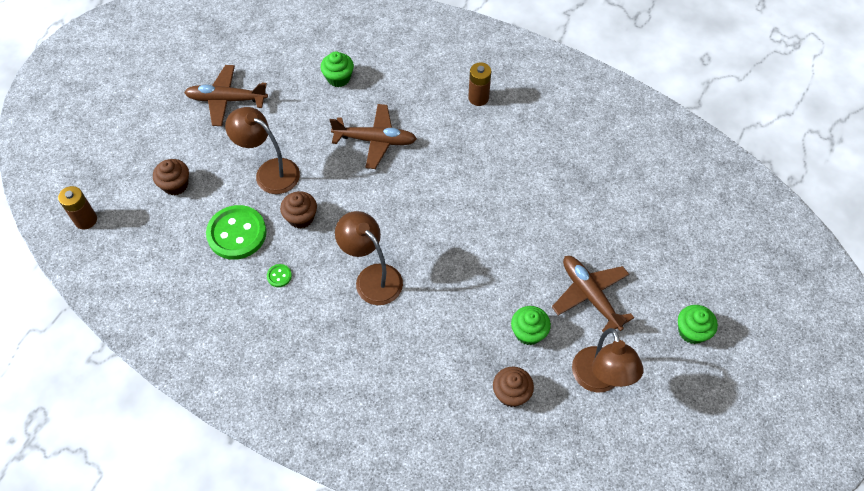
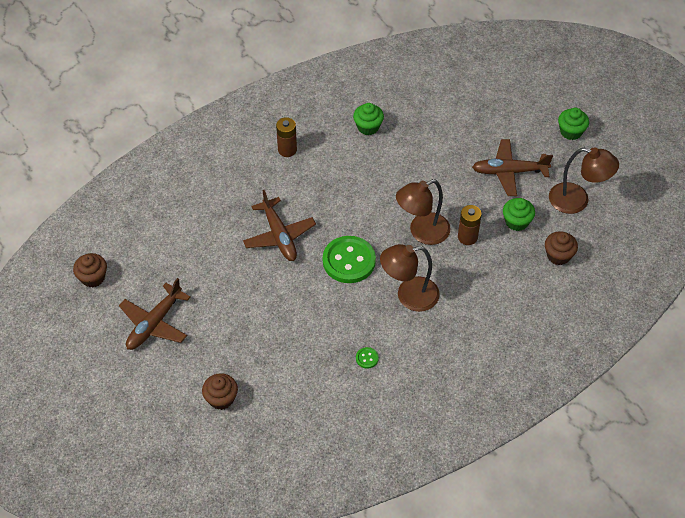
camera: 60 degrees left, 5 degrees down
brown battery [58,186,97,230] -> brown battery moved to [458,205,482,245]
green button [206,205,267,260] -> green button moved to [323,236,376,283]
brown lamp [225,107,300,194] -> brown lamp moved to [396,179,451,245]
brown cupcake [280,191,317,229] -> brown cupcake moved to [73,253,107,287]
green cupcake [321,51,354,87] -> green cupcake moved to [353,103,384,135]
brown plane [330,104,417,169] -> brown plane turned 120 degrees clockwise [243,190,316,261]

